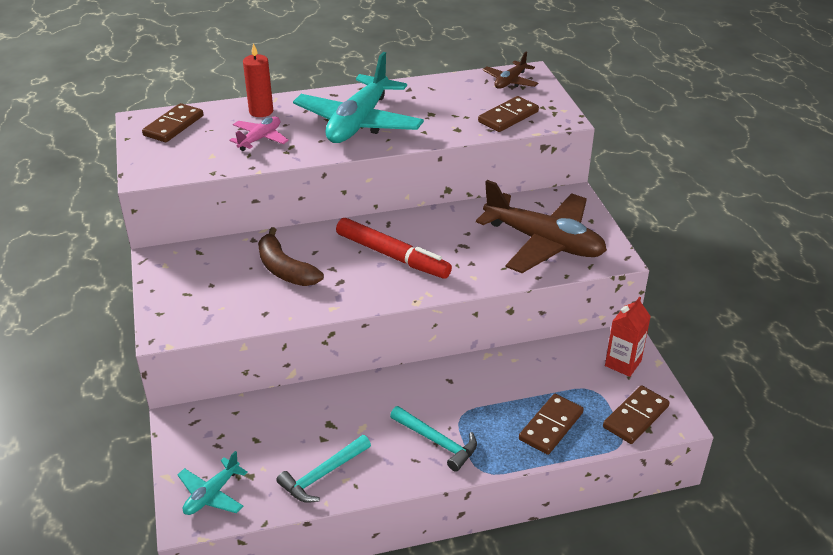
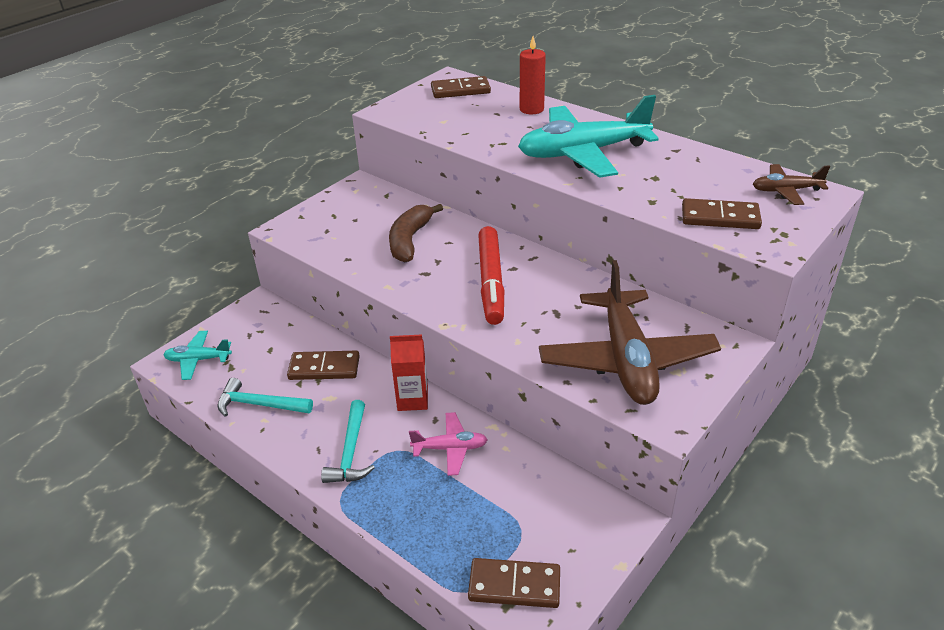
camera: 55 degrees right, 0 degrees up
pink plane [229,116,289,151] -> pink plane moved to [409,412,488,476]
brown domino [519,394,584,455] -> brown domino moved to [287,351,360,380]
red carton [605,296,651,377] -> red carton moved to [390,334,428,411]

